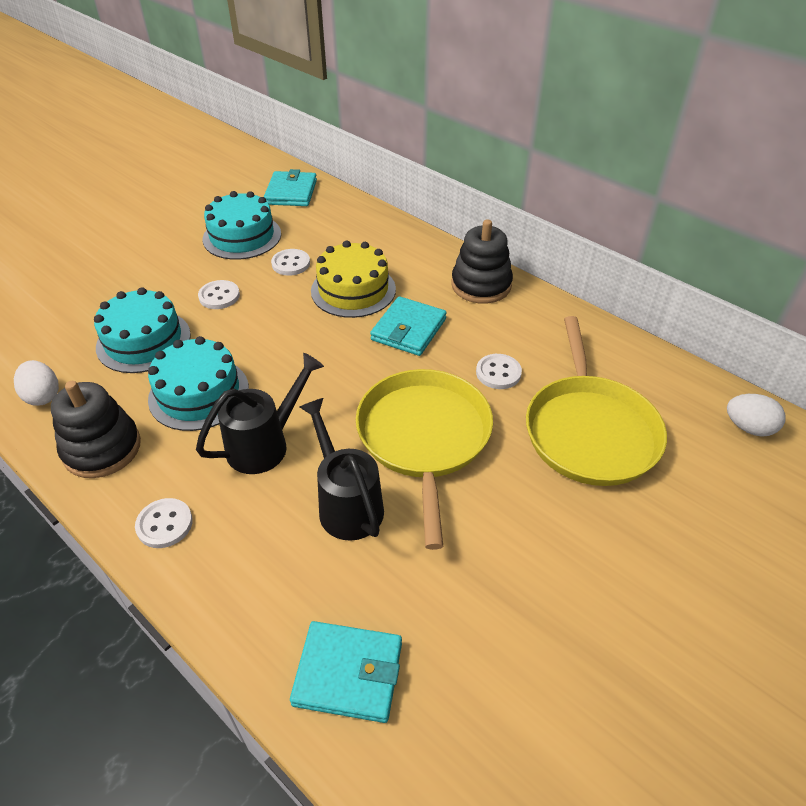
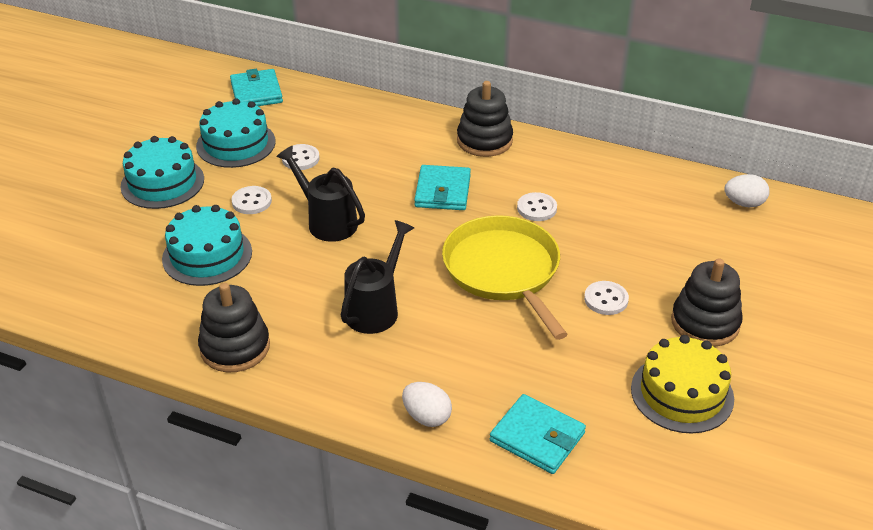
camera: 20 degrees left, 5 degrees down
white egg [14,360,59,406] -> white egg moved to [402,382,452,427]
white button [135,498,193,548] -> white button moved to [584,281,629,315]
turquoise cake [148,336,249,431] -> turquoise cake moved to [120,136,204,209]
turquoise wallet [290,621,402,723] -> turquoise wallet turned 45 degrees clockwise [490,394,586,474]
black watering can [299,398,384,541] -> black watering can moved to [276,146,365,242]
yellow cake [311,241,396,318] -> yellow cake moved to [631,335,734,433]
yellow pan [526,316,667,486] -> none
none -> black stacking toy [671,258,743,347]

